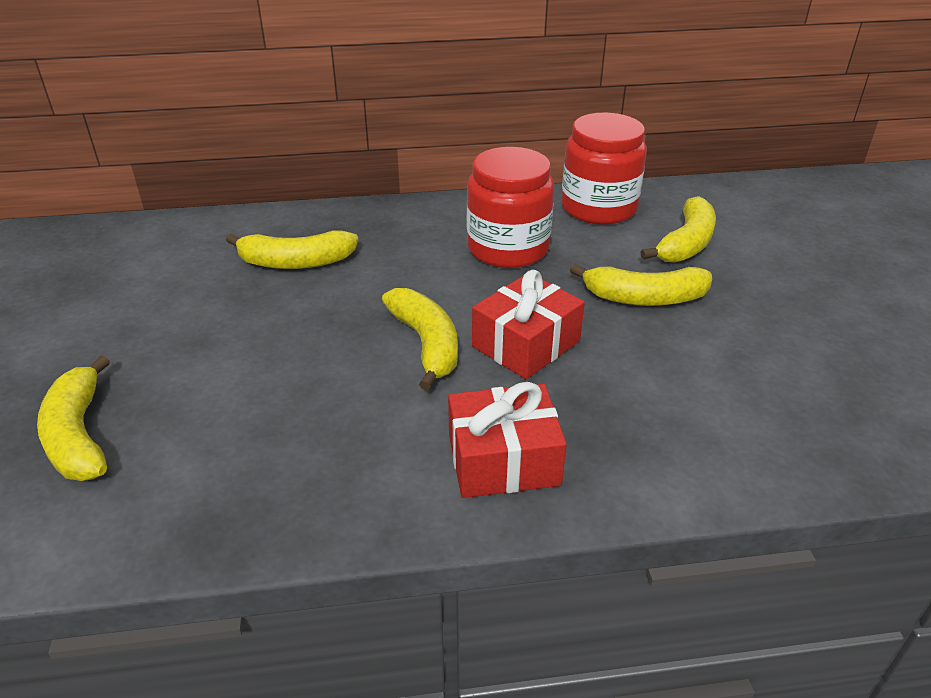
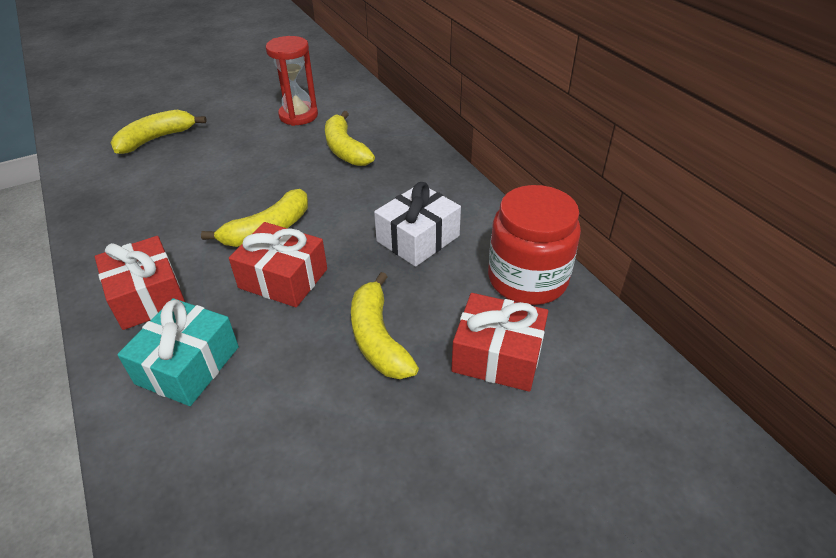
camera: 70 degrees right, 5 degrees up
red jar [467,147,554,268] -> white gift [374,182,461,267]
yellow banana [640,196,716,262] -> red gift [452,293,548,392]
none -> turquoise gift [117,298,239,406]
none -> red hourglass [266,36,318,126]

